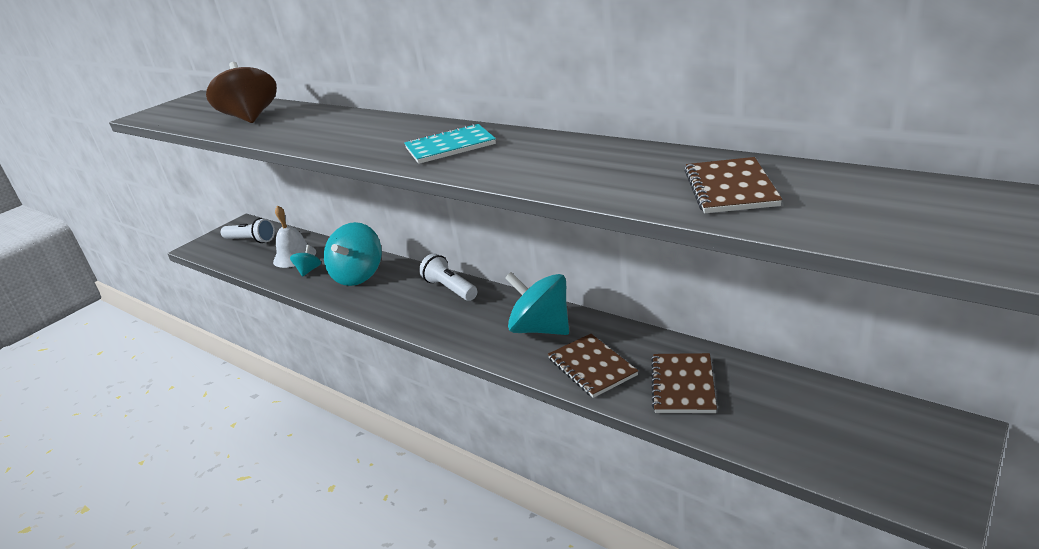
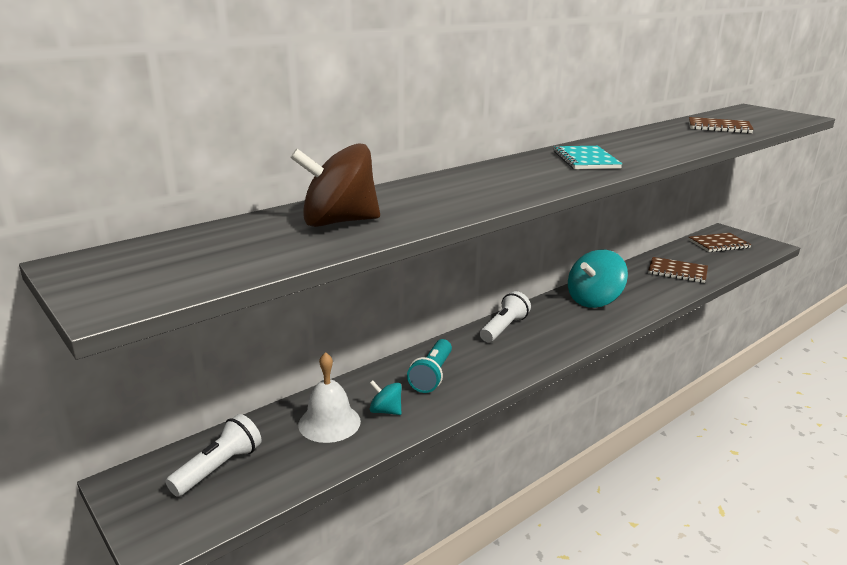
camera: 80 degrees left, 5 degrees down
turquoise spinning top [324,222,382,286] -> turquoise flashlight [407,339,452,393]
white flashlight [419,253,477,301] -> white flashlight turned 150 degrees clockwise [480,291,531,342]
brown notebook [548,334,638,398] -> brown notebook moved to [688,233,752,252]

